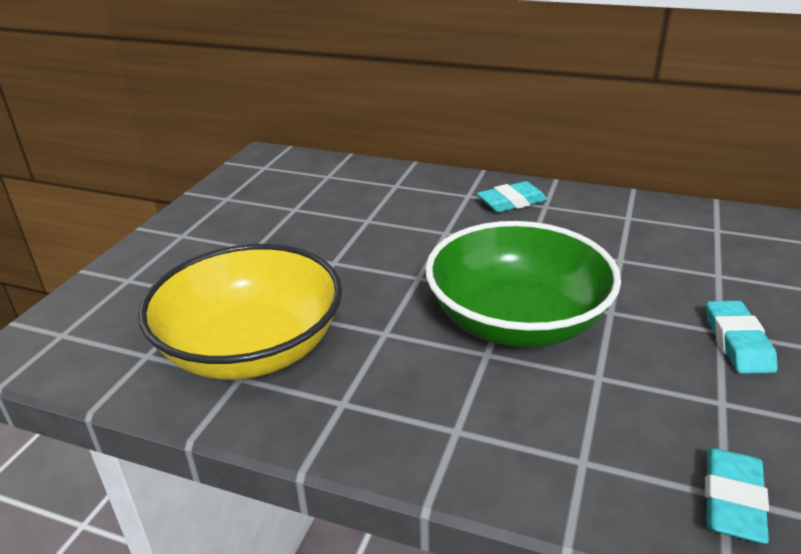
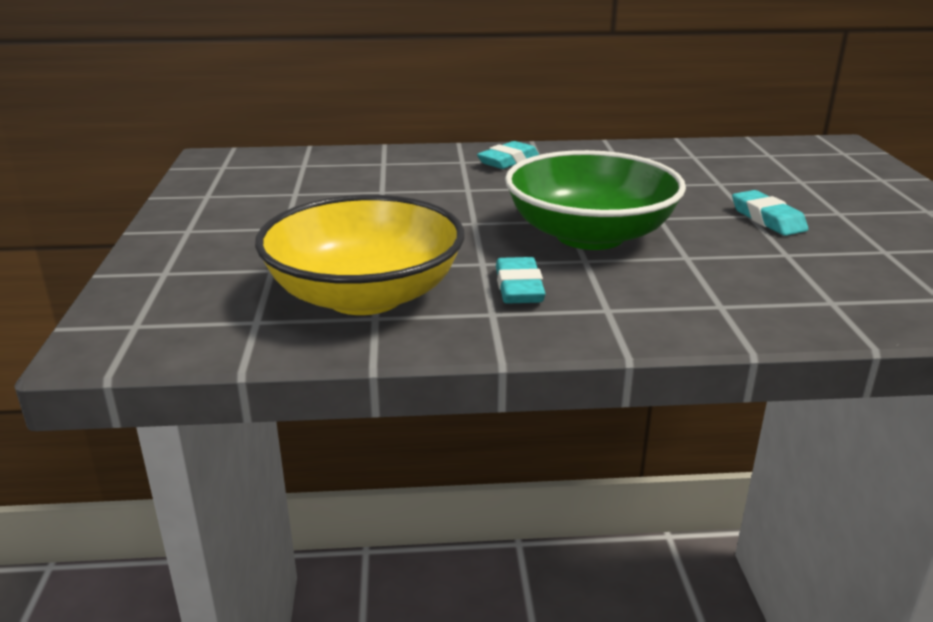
camera: 25 degrees left, 5 degrees down
turquoise eraser [705,448,769,544] -> turquoise eraser moved to [496,257,546,304]

